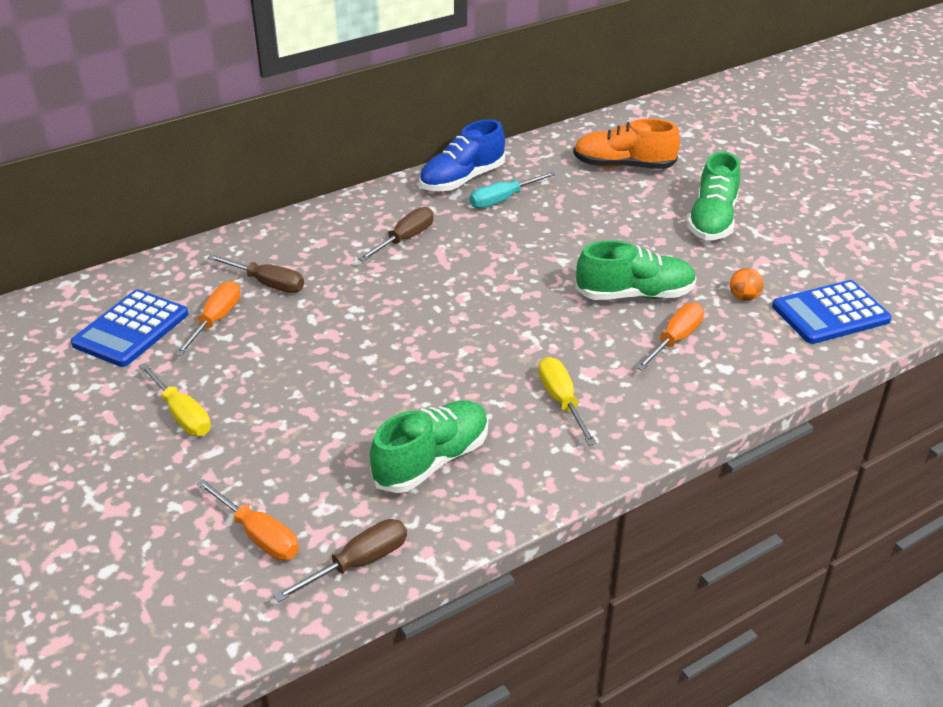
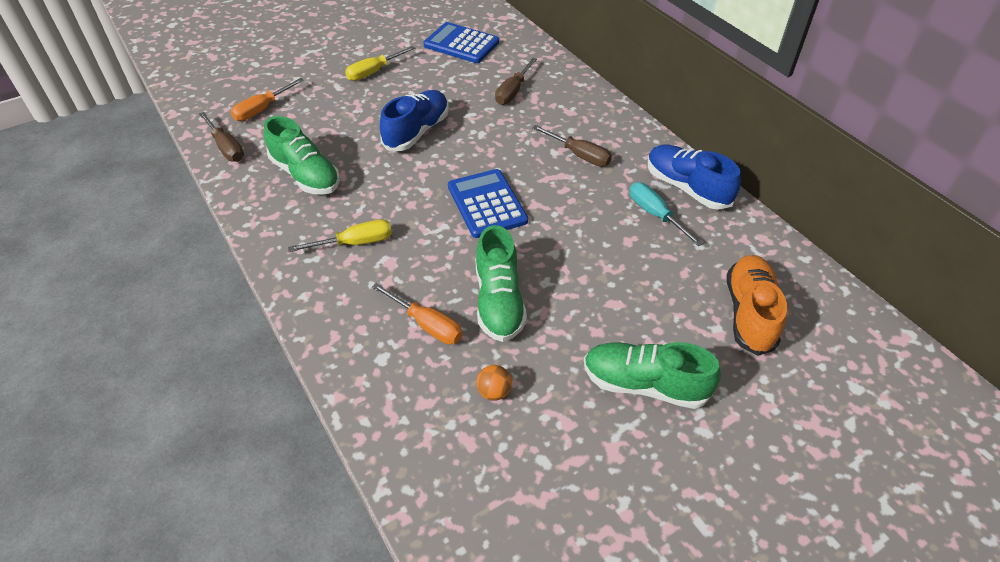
camera: 90 degrees right, 10 degrees up
orange screwdriver [174,281,241,356] -> none
blue calculator [772,280,892,344] -> blue calculator moved to [448,169,528,238]
none -> blue shoe [380,90,449,151]

